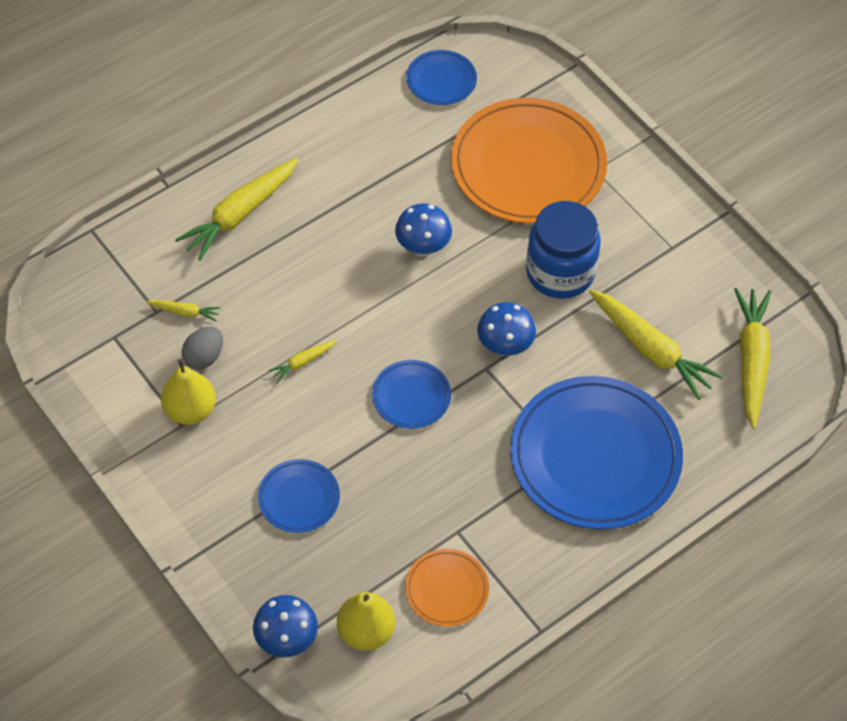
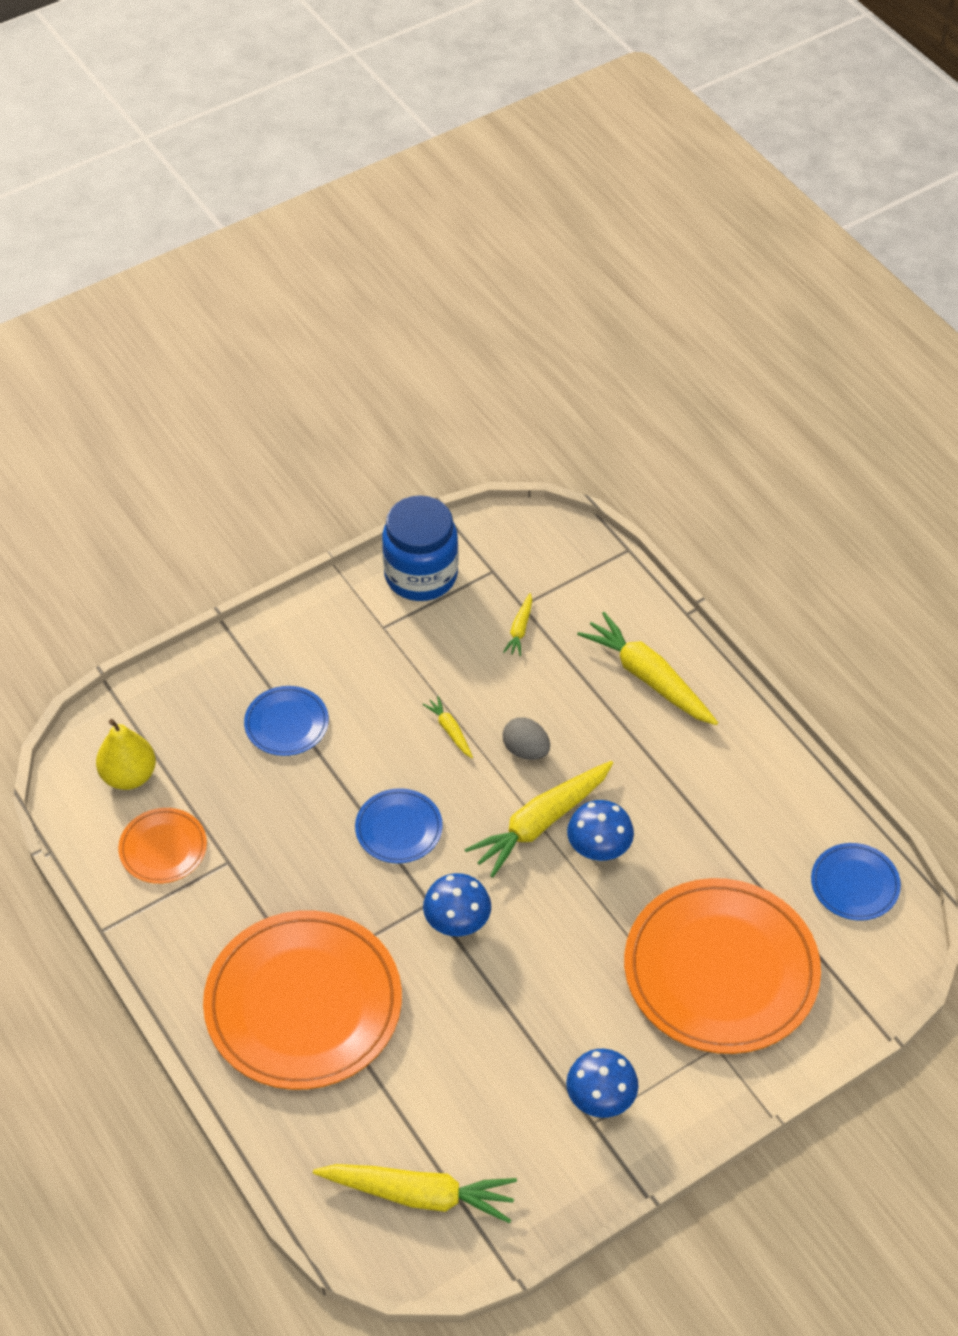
camera: 95 degrees right, 5 degrees down
yellow pear [161,359,216,425] -> none
grey egg [181,326,223,370] -> grey egg moved to [502,717,550,760]
blue mushroom [253,595,318,657] -> blue mushroom moved to [566,1049,639,1118]
blue plate [510,376,683,529] -> orange plate [203,910,402,1090]
blue jar [526,201,601,299] -> blue jar moved to [382,495,458,601]
yellow carrot [589,290,723,400] -> yellow carrot moved to [464,761,613,878]

